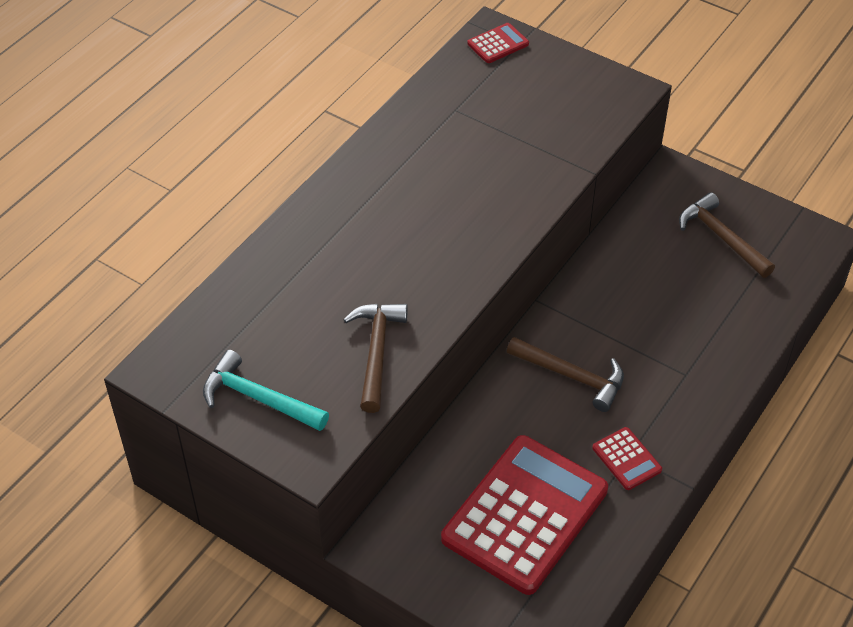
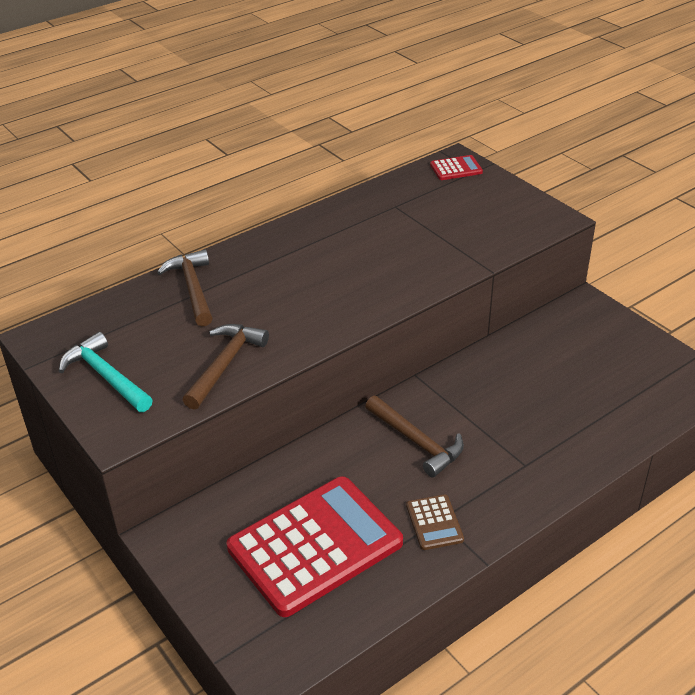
camera: 20 degrees right, 10 degrees down
red calculator [592,427,662,490] -> brown calculator [406,494,464,550]
brown hammer [679,192,775,278] -> brown hammer moved to [157,249,212,327]

